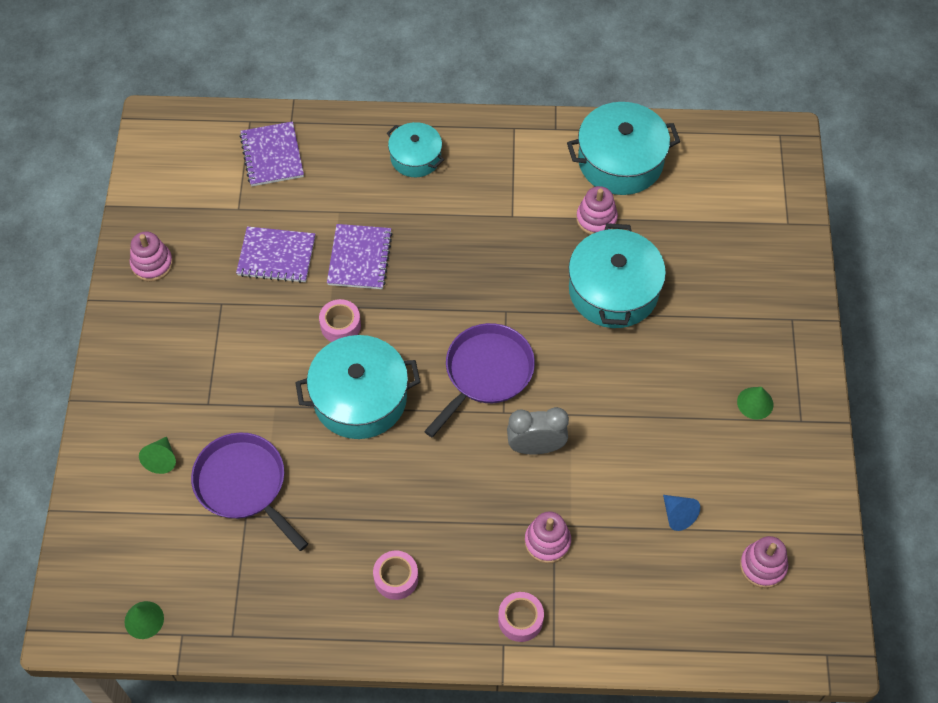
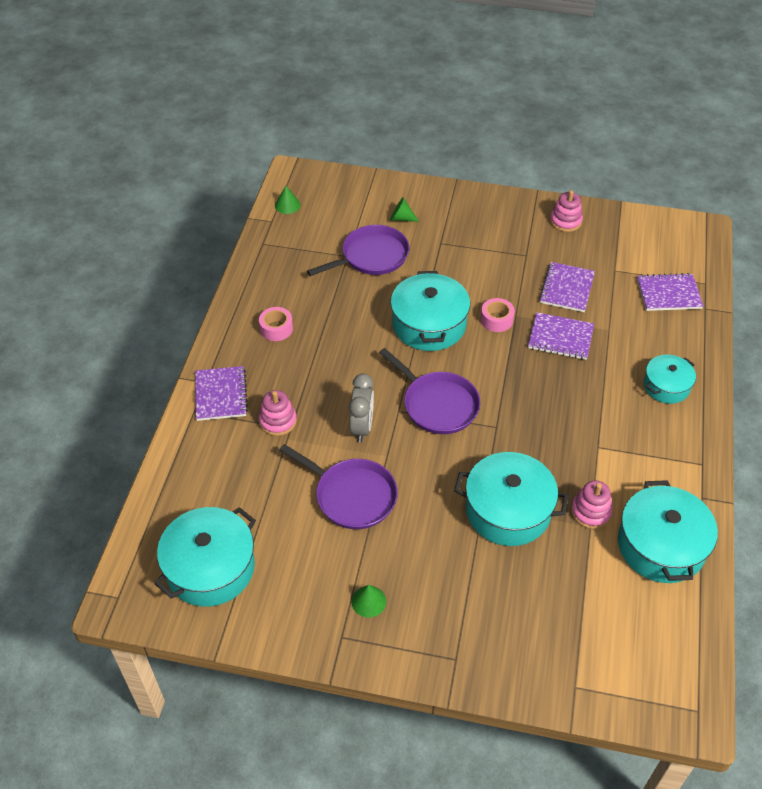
camera: 100 degrees right, 10 degrees down
pink tape [498,592,544,642] -> purple notebook [195,366,248,421]
blue cone [663,495,700,531] -> none
pink stacking toy [740,536,788,588] -> turquoise pot [154,507,256,607]
none -> purple pan [279,444,398,529]

